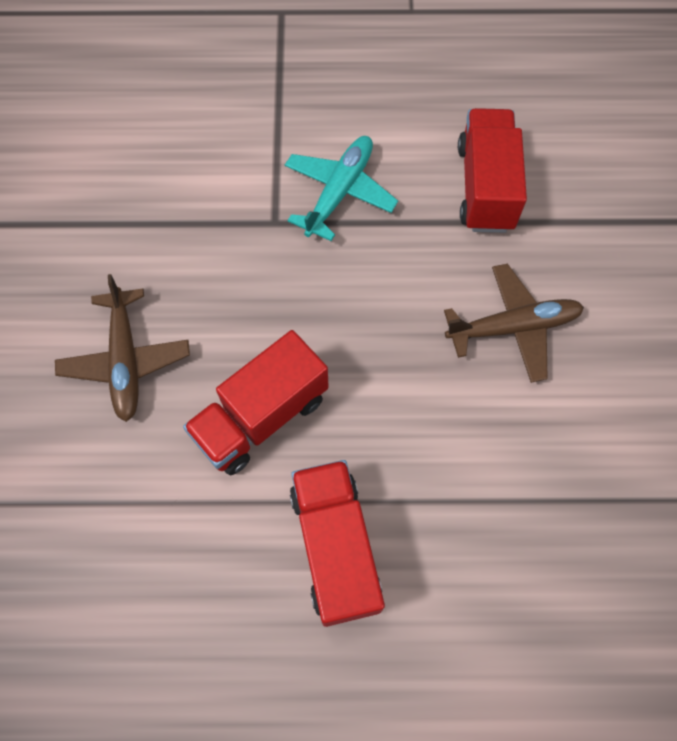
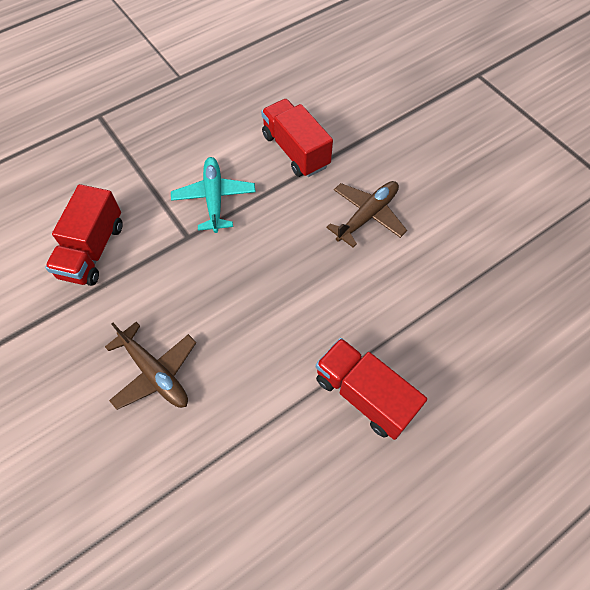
camera: 35 degrees left, 5 degrees down
red truck [183,330,328,476] -> red truck moved to [45,184,123,286]

